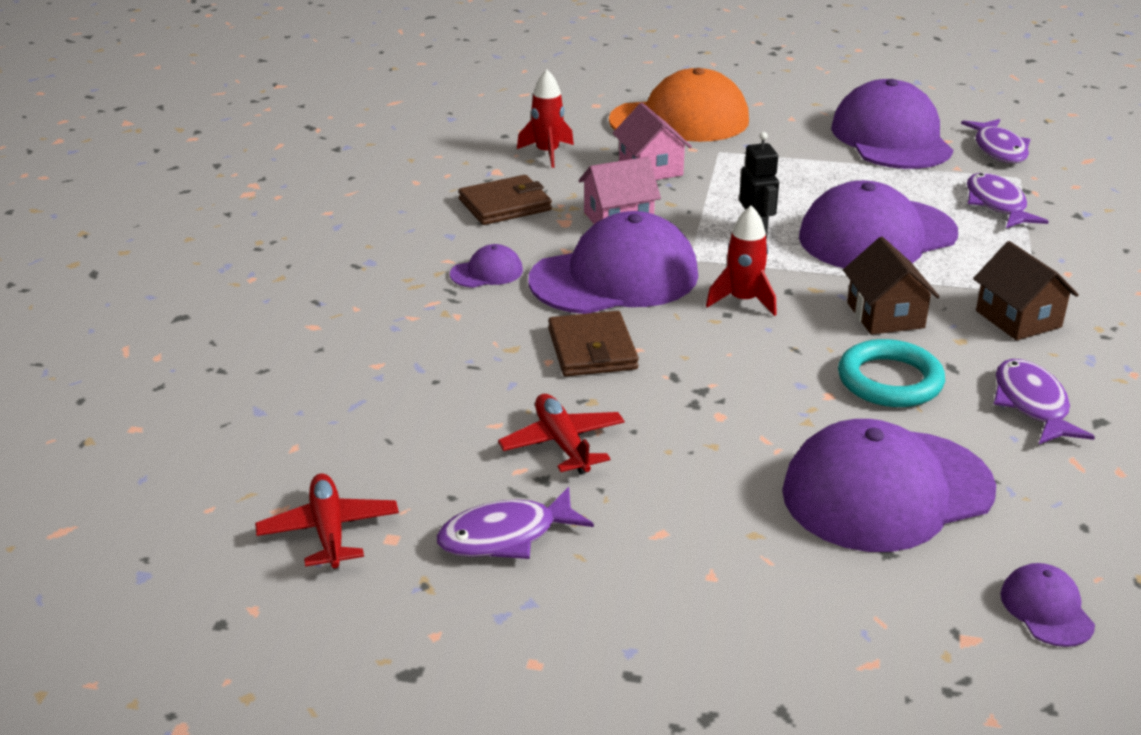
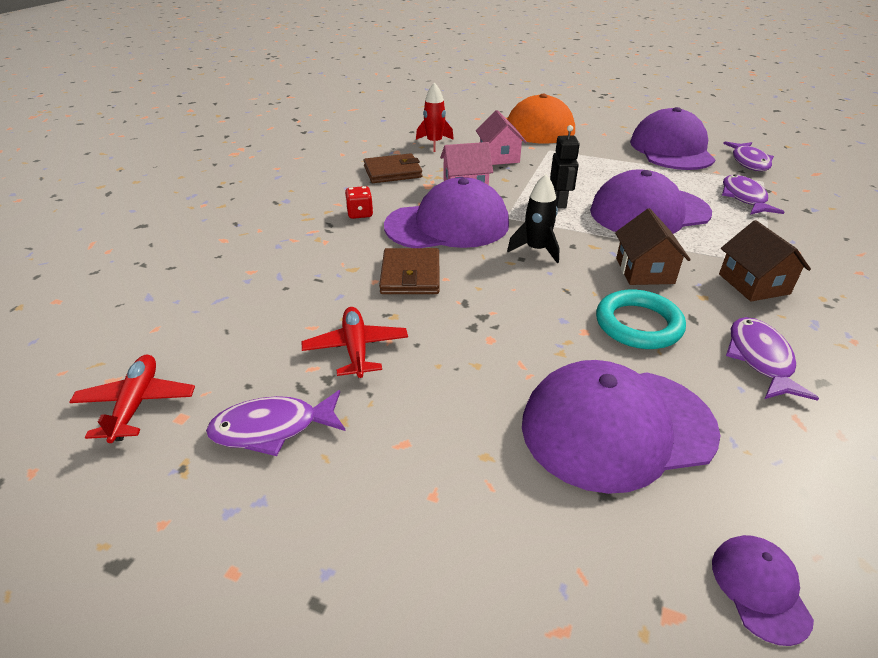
camera: 10 degrees right, 5 degrees up
purple cap [450,244,523,288] -> red dice [345,186,373,219]
red rocket [706,205,777,316] -> black rocket [507,174,560,263]

